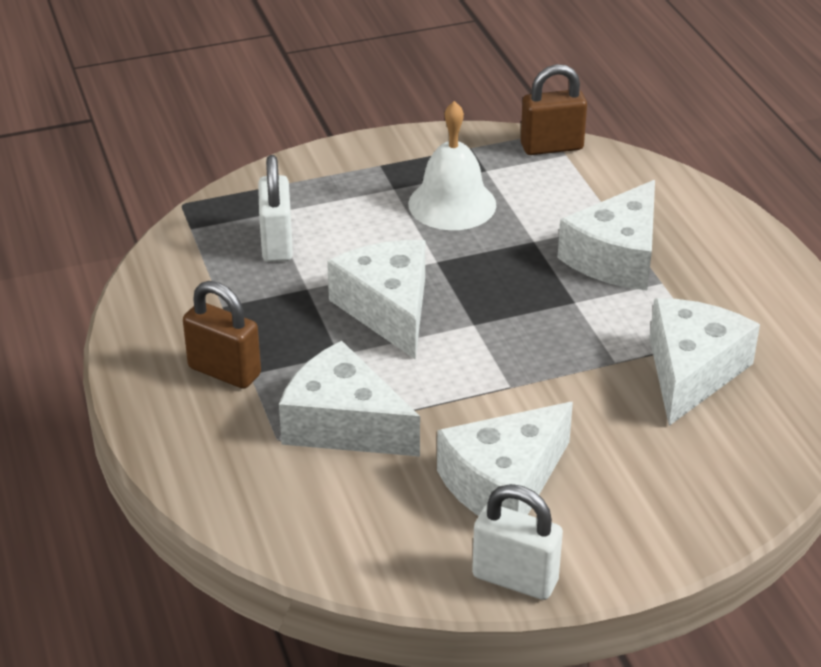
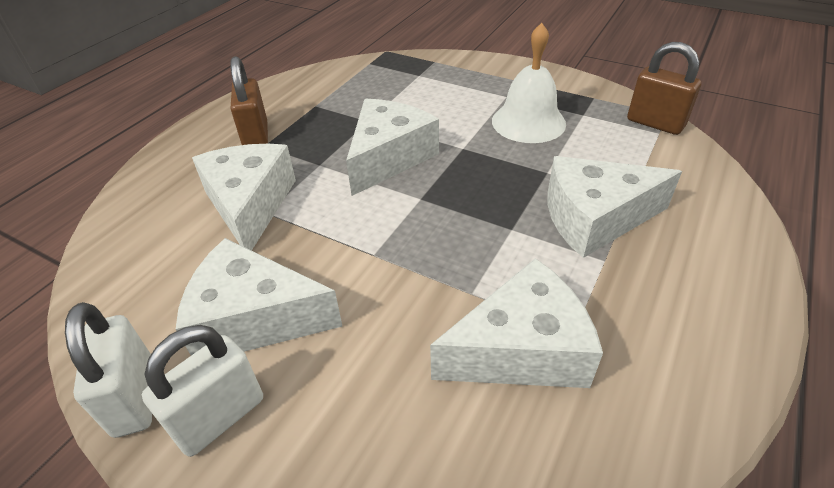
camera: 50 degrees right, 5 degrees up
white padlock [258,155,293,262] -> white padlock moved to [142,325,263,457]

